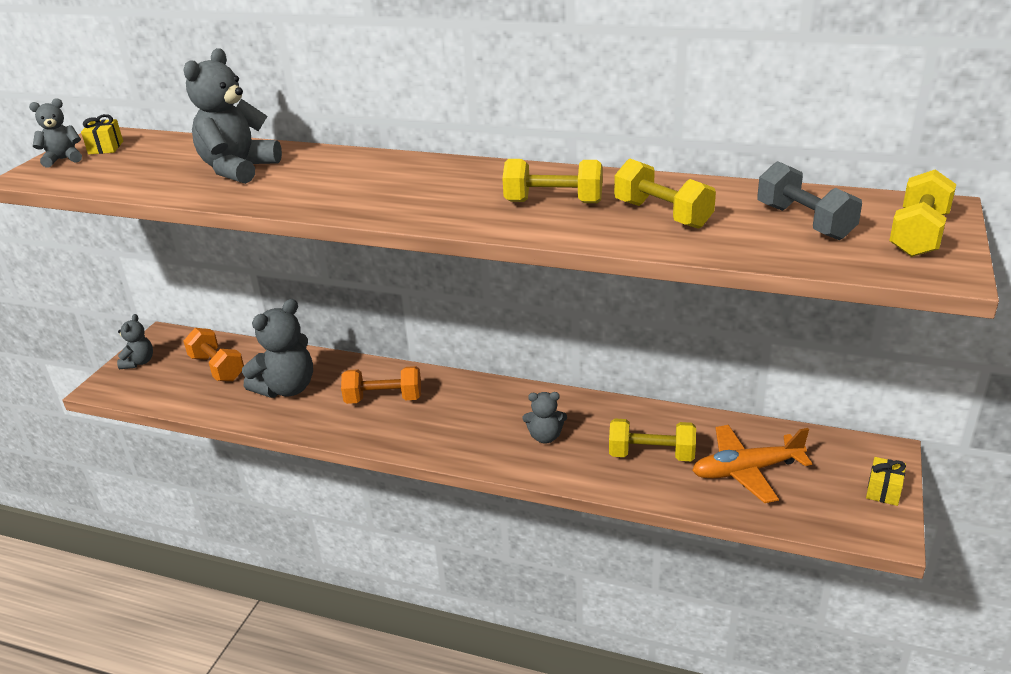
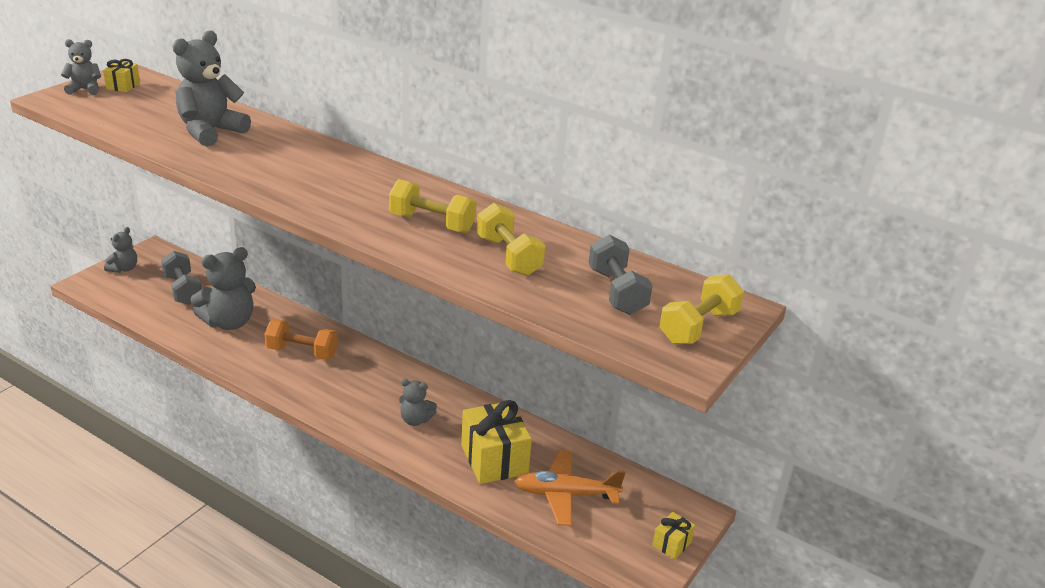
camera: 10 degrees right, 0 degrees up
orange dumbbell [183,328,244,381] -> grey dumbbell [161,251,202,305]
yellow dumbbell [609,418,696,461] -> yellow gift [461,400,532,484]

